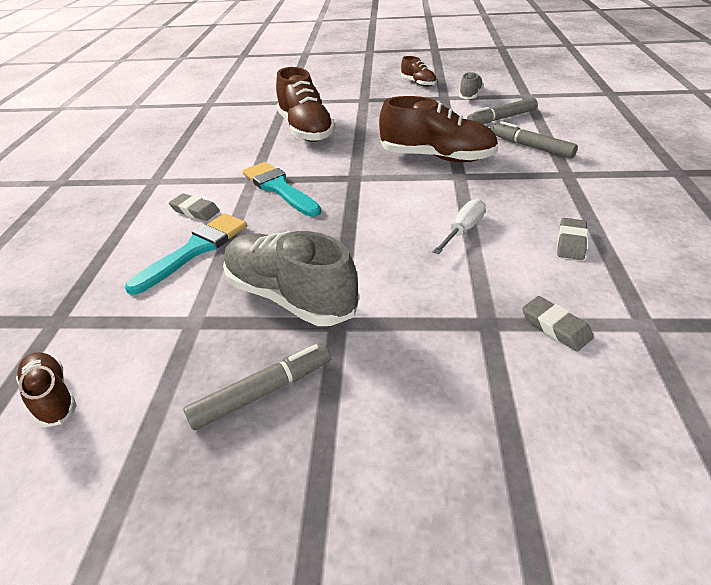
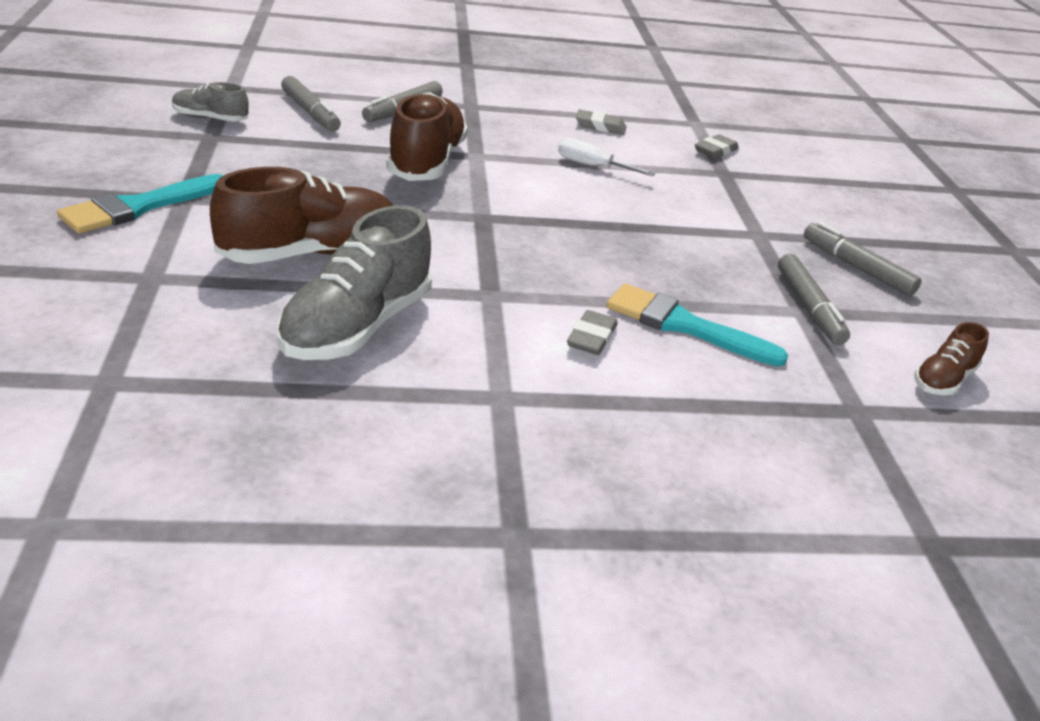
camera: 105 degrees left, 5 degrees down
grey shoe [223,231,359,326] -> grey shoe moved to [277,205,432,360]
turquoise brush [243,162,321,217] -> turquoise brush moved to [57,174,223,234]
brown shoe [401,56,437,87] -> none
none -> grey marker [778,254,850,345]

